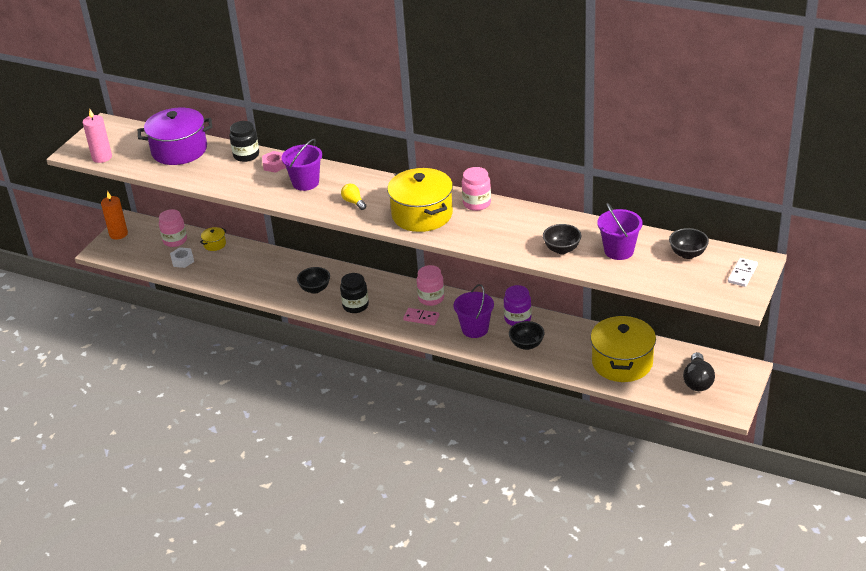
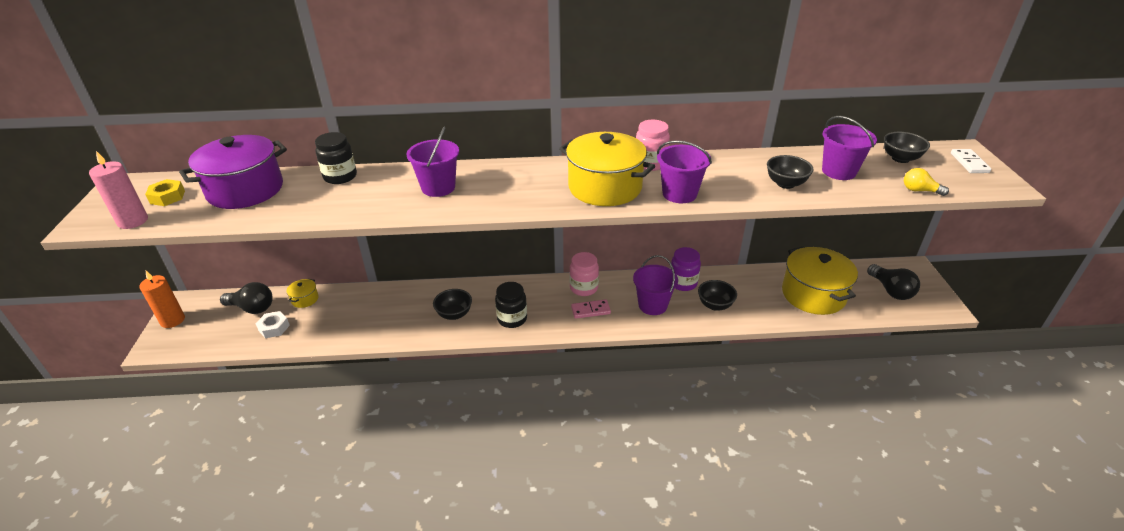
camera: 30 degrees left, 0 degrees up
pink jar [159,209,187,247] -> black light bulb [220,282,273,314]
pink nut [262,151,286,173] -> none
yellow light bulb [341,184,366,210] -> yellow light bulb moved to [904,168,949,196]
none -> yellow nut [145,179,185,206]
none -> purple bucket [657,140,712,203]

